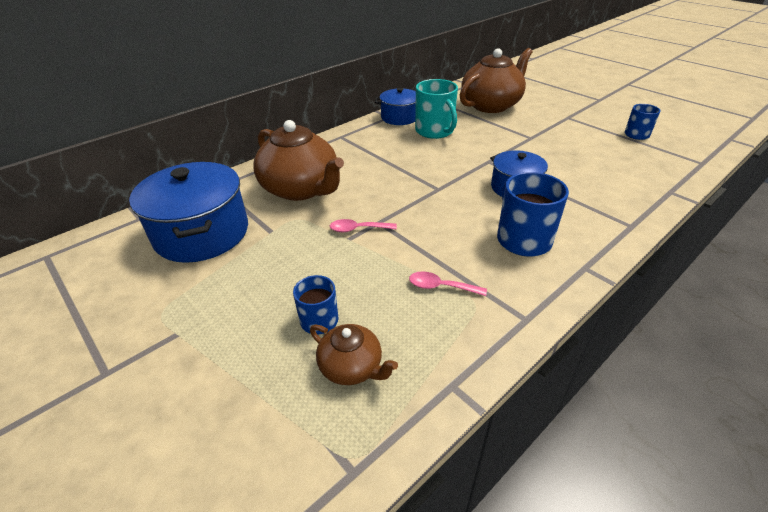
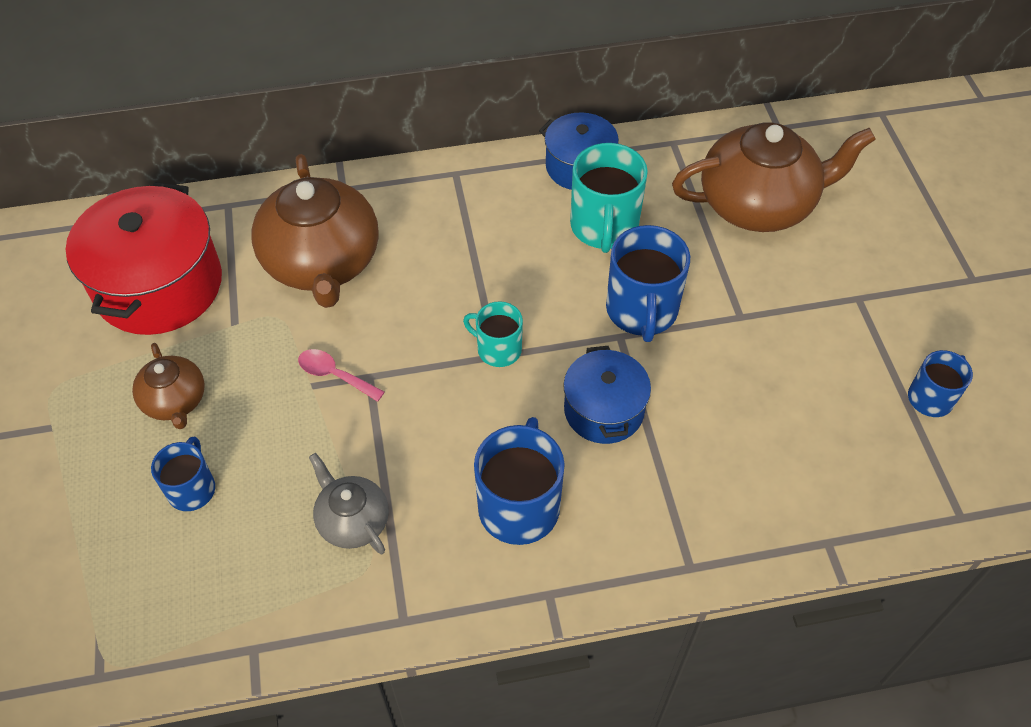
camera: 30 degrees right, 15 degrees up
blue pot [129,162,248,263] -> red pot [66,182,222,335]
brown teapot [310,324,398,385] -> brown teapot moved to [132,343,205,429]
pink spoon [409,271,487,296] -> grey teapot [309,453,389,554]
none -> turquoise mug [463,301,523,367]
none -> blue mug [606,225,690,342]

